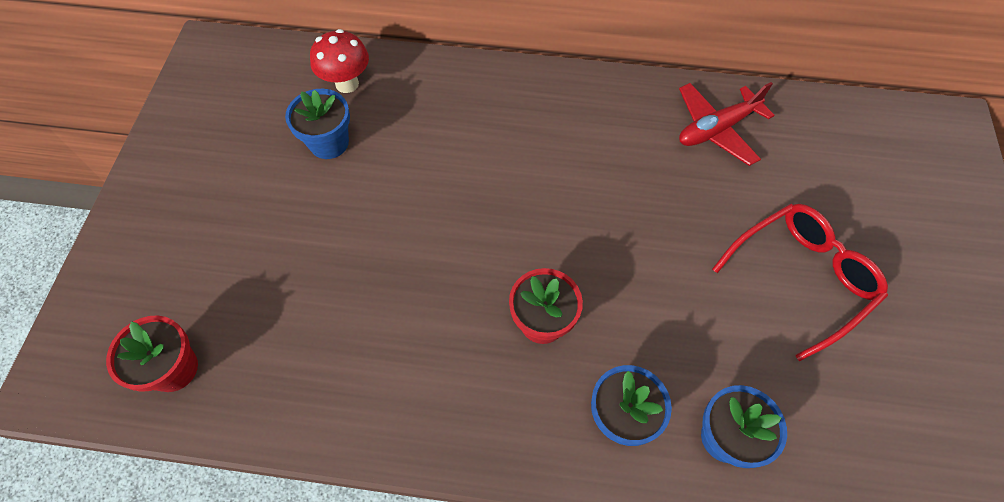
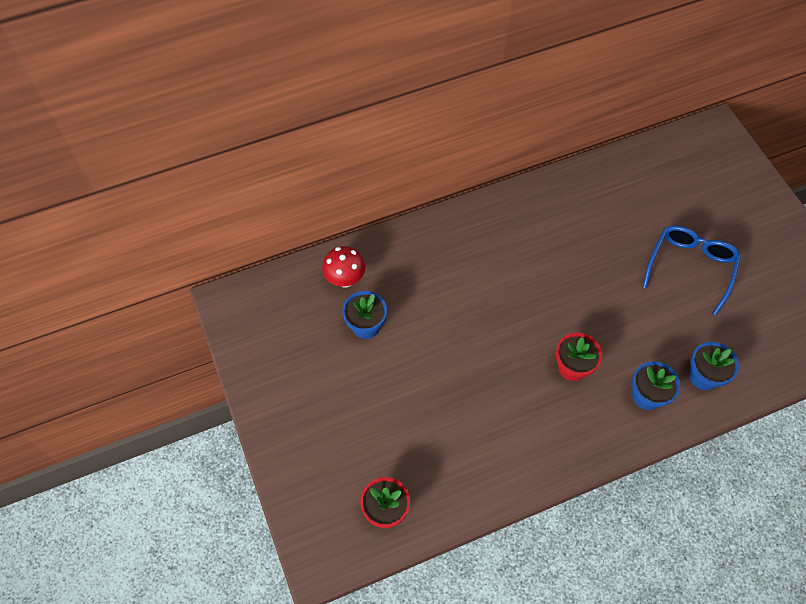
camera: 30 degrees left, 0 degrees up
red plane [679,82,775,166] -> none
red glasses [712,204,888,361] -> blue glasses [643,225,741,315]

